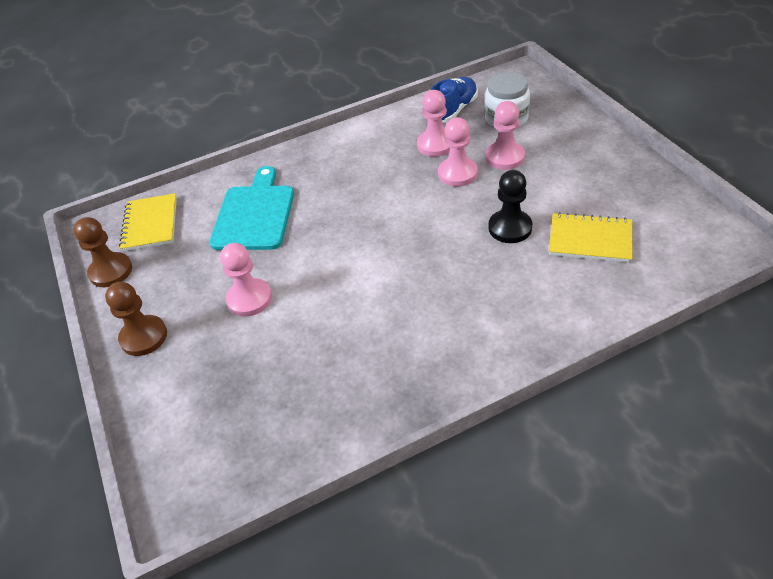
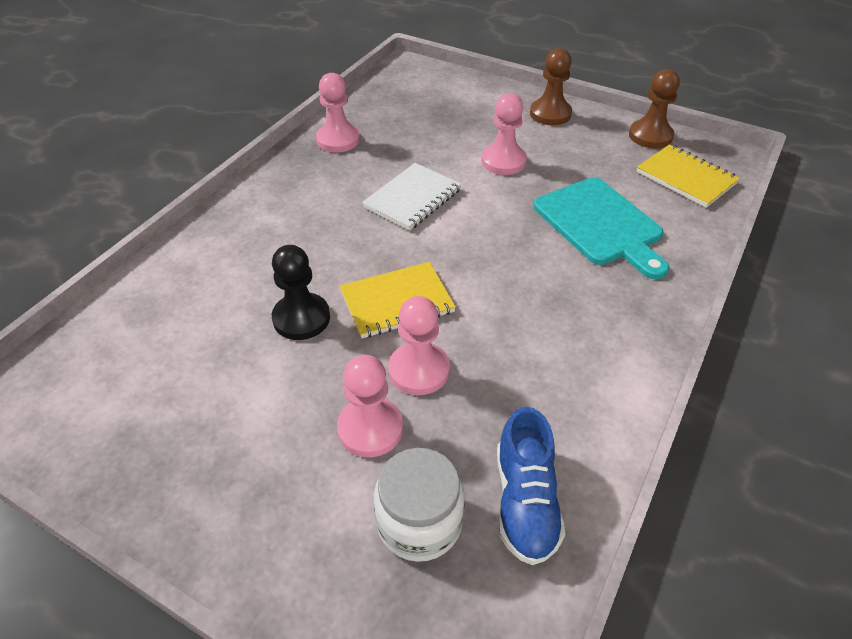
camera: 140 degrees right, 0 degrees up
pink pawn [417,90,450,157] -> pink pawn moved to [316,73,360,152]
yellow notebook [549,212,632,263] -> yellow notebook moved to [340,262,456,338]
none -> white notebook [362,163,462,230]

